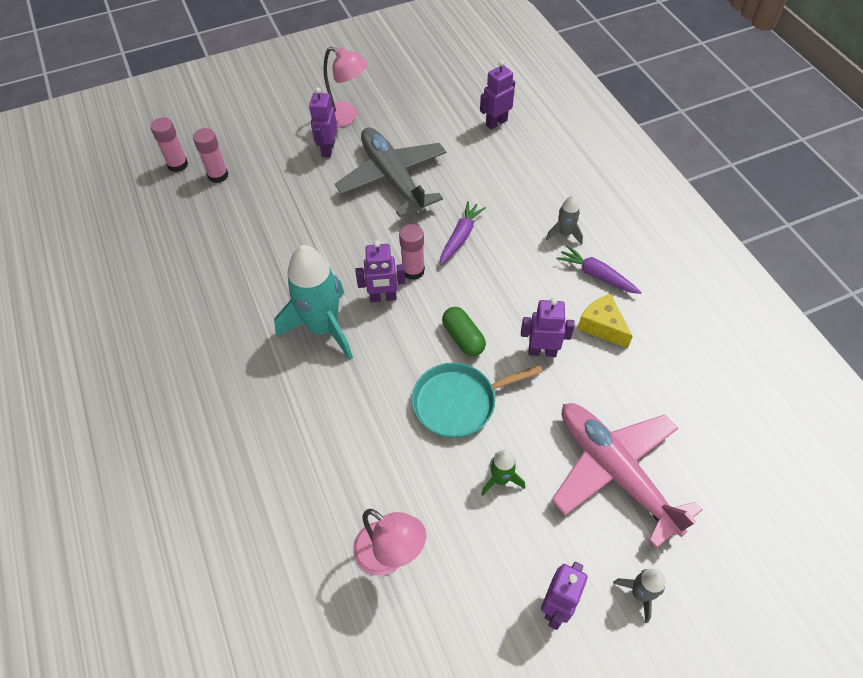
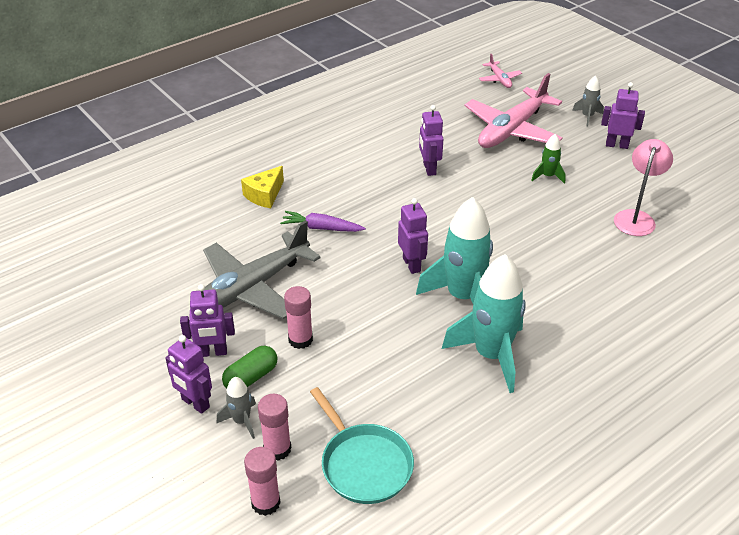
camera: 105 degrees left, 15 degrees down
pink lamp [323,47,367,127] -> none
pink glue stick [399,224,425,280] -> pink glue stick moved to [284,286,313,349]
turquoise pan [412,363,543,438] -> turquoise pan moved to [310,387,414,504]
green capsule [442,307,486,356] -> green capsule moved to [222,346,277,389]
purple robot [480,60,515,130] -> purple robot moved to [165,335,212,414]
grey rocket [546,195,583,245] -> grey rocket moved to [217,377,256,439]
purple carrot [556,245,642,294] -> none
yellow cheese [577,294,633,349] -> yellow cheese moved to [241,166,284,208]
none -> turquoise rocket [442,254,526,393]
none -> pink plane [479,54,522,88]

